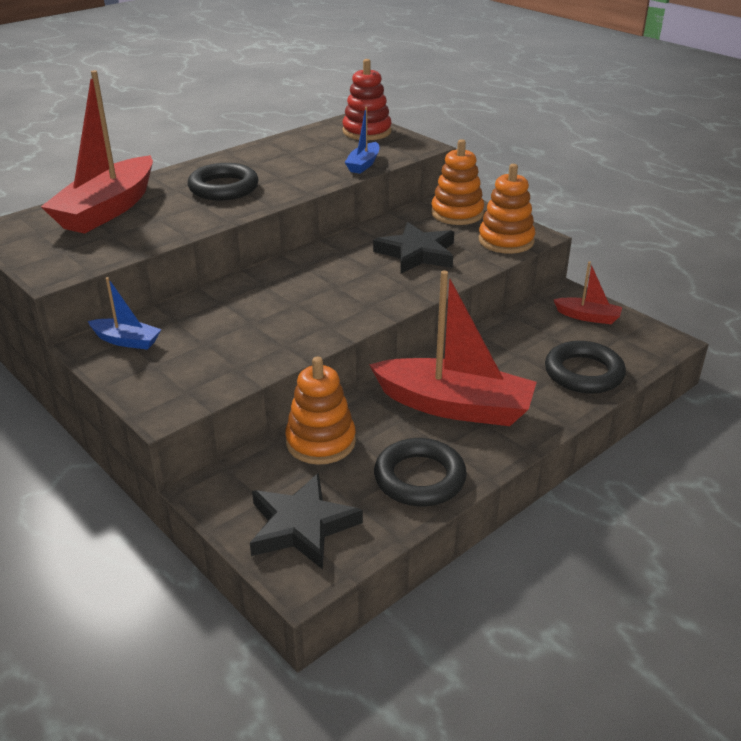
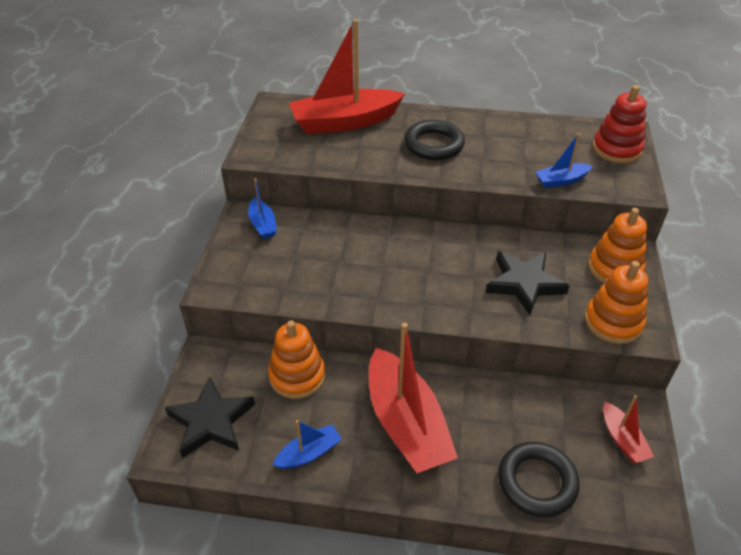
camera: 50 degrees right, 10 degrees up
black ring [374,438,467,506] -> blue boat [272,420,342,469]

